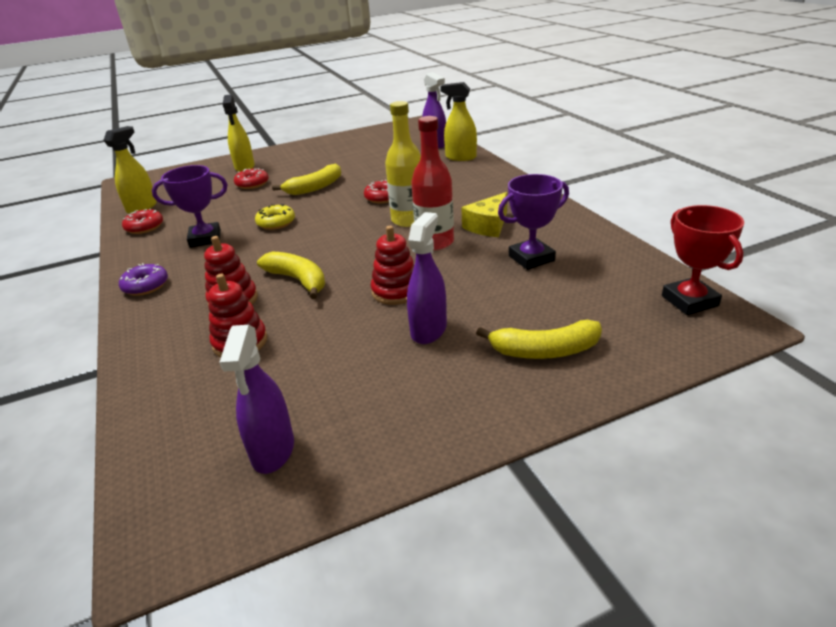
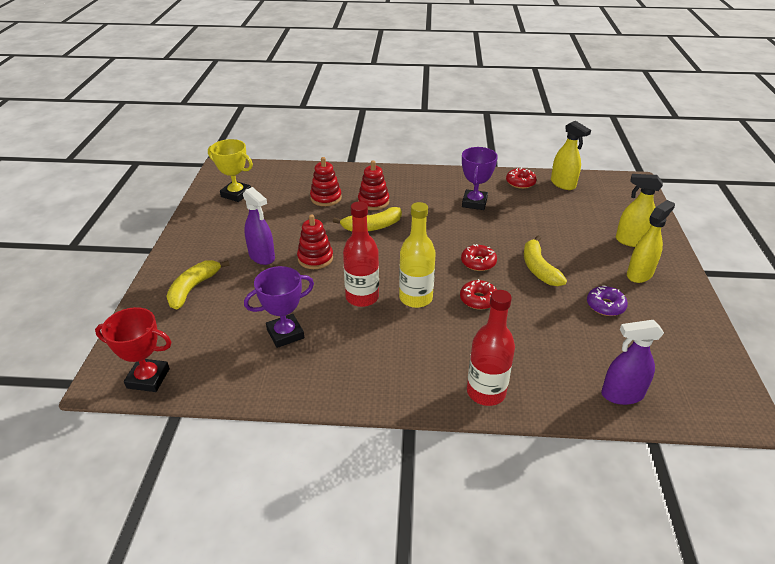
camera: 115 degrees right, 5 degrees up
purple donut [119,263,168,296] -> purple donut moved to [587,285,628,316]
purple spray bottle [219,325,294,474] -> yellow trophy [208,139,253,202]
red donut [234,168,269,189] -> red donut moved to [461,244,497,271]
yellow donut [255,204,295,230] -> none
yellow spray bottle [440,82,477,161] -> yellow spray bottle moved to [627,200,675,283]
yellow cheese [461,192,507,237] -> none
purple trophy [498,174,569,270] -> purple trophy turned 60 degrees clockwise [244,266,314,348]
none -> red bottle [467,290,515,406]

